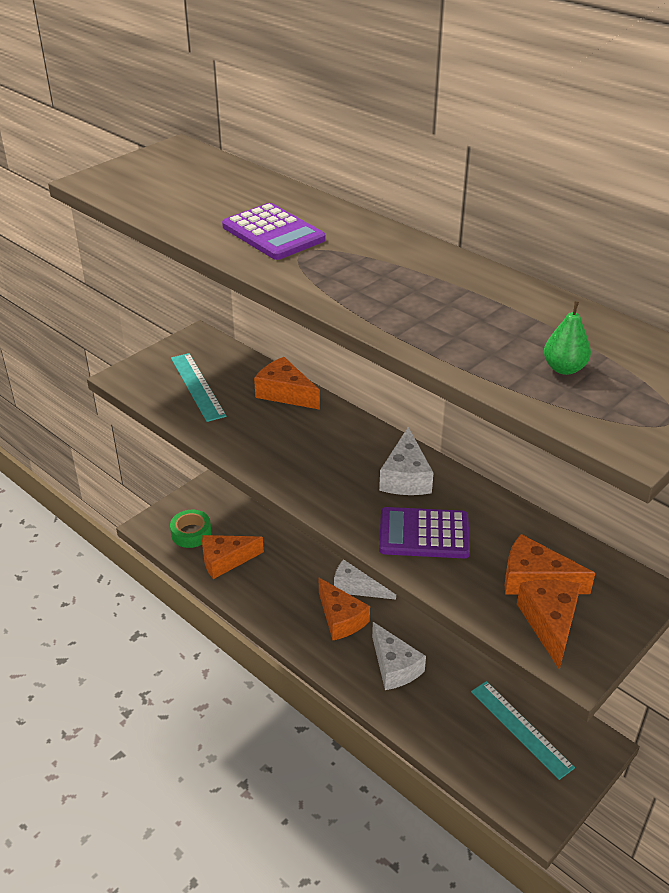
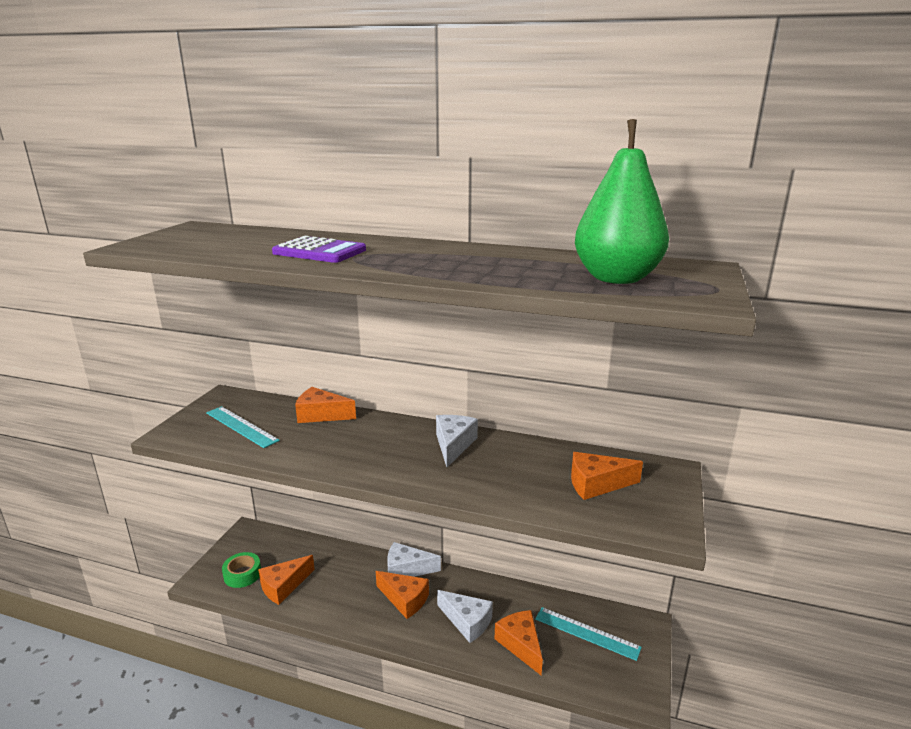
camera: 25 degrees left, 15 degrees down
white cheese [379,427,433,495] -> white cheese turned 150 degrees counterclockwise [436,415,478,467]
purple calculator [379,507,470,558] -> none
orange cheese [517,580,581,670] -> orange cheese moved to [495,610,543,675]
green pear [544,301,591,375] -> green pear [575,119,669,284], size x2.45

